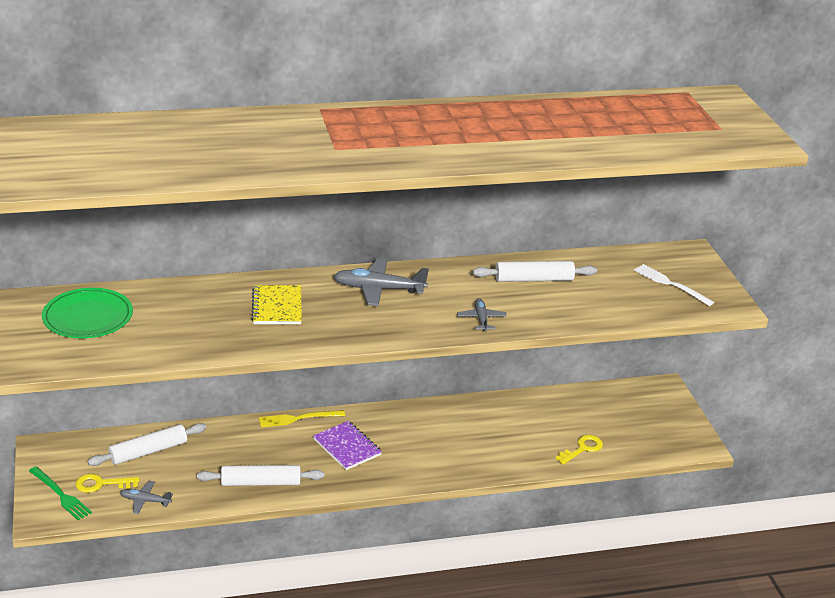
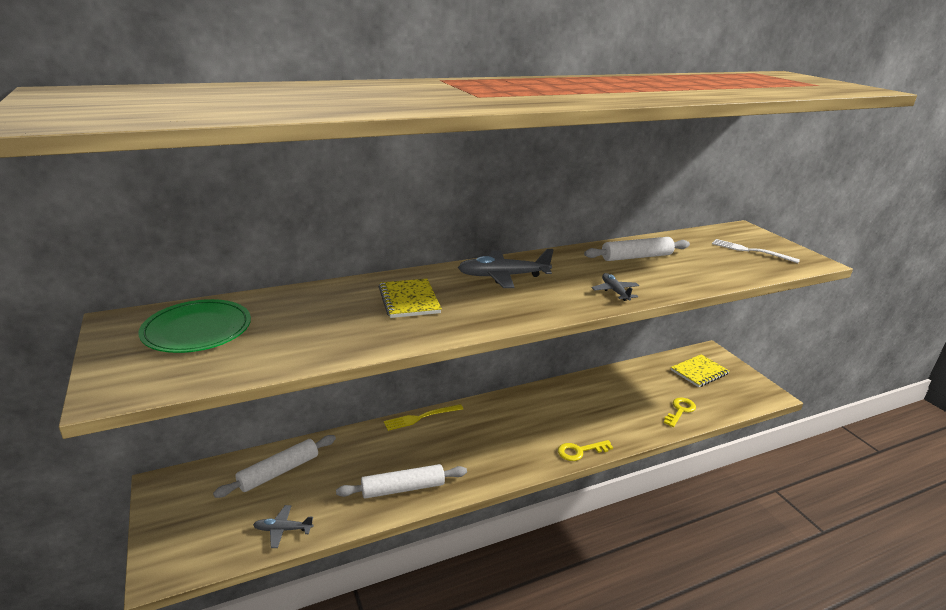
camera: 10 degrees left, 5 degrees down
green fork [29,466,92,520] -> none
yellow key [76,474,139,493] -> yellow key moved to [558,440,613,461]
purple notebook [313,421,382,470] -> none
none -> yellow notebook [671,354,729,387]

